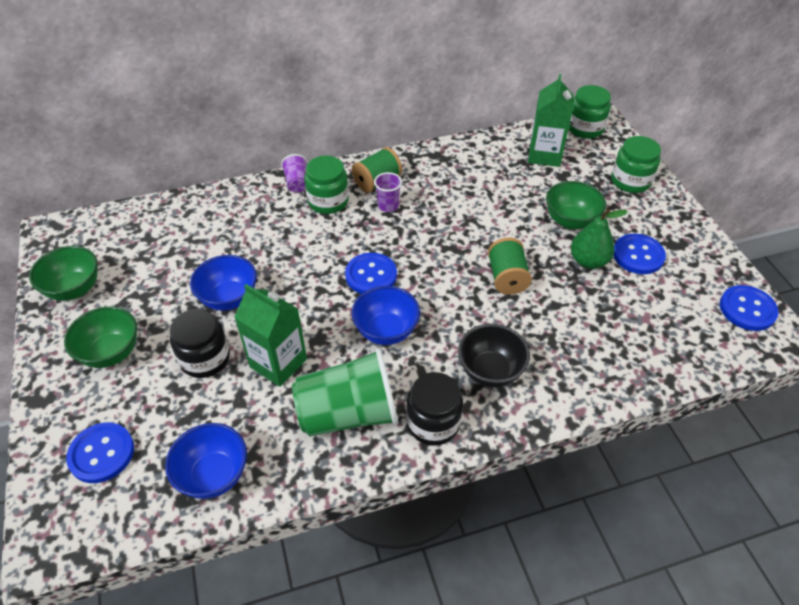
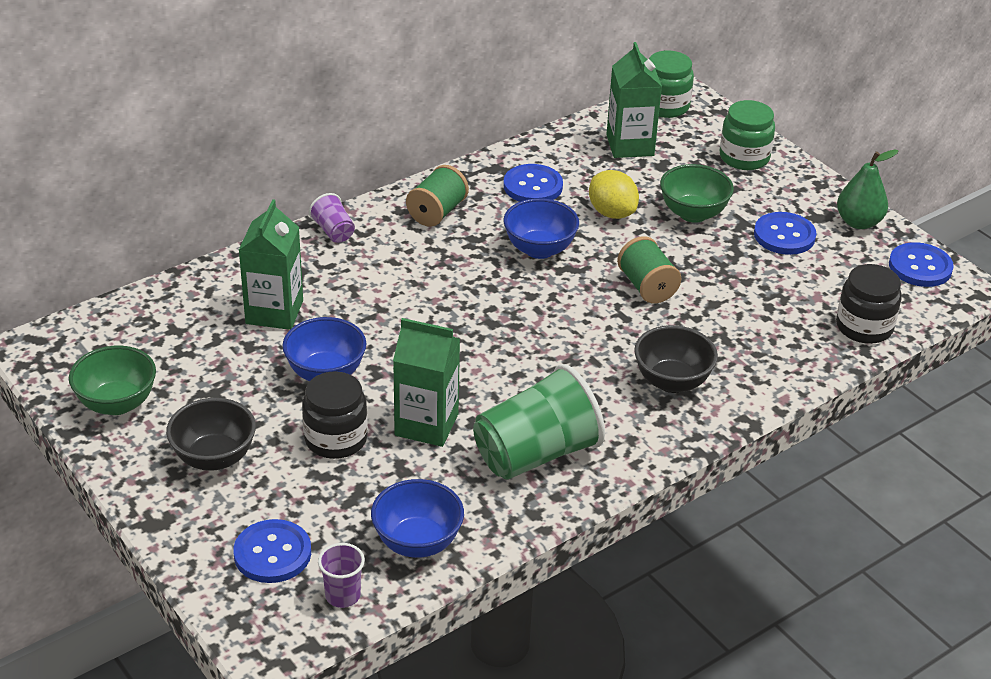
camera: 20 degrees left, 10 degrees down
green bowl [64,306,137,368] -> black bowl [166,398,256,471]
green jar [304,156,349,214] -> none
blue button [345,253,397,294] -> blue button moved to [503,164,563,202]
blue bowl [352,286,420,345] -> blue bowl moved to [503,198,579,259]
purple cup [374,172,402,212] -> purple cup moved to [318,543,365,608]
black jar [406,372,463,446] -> black jar moved to [836,264,902,344]
green pear [571,209,628,269] -> green pear moved to [837,150,898,229]
none -> green carton [239,199,303,330]
none -> yellow lemon [589,170,639,219]

